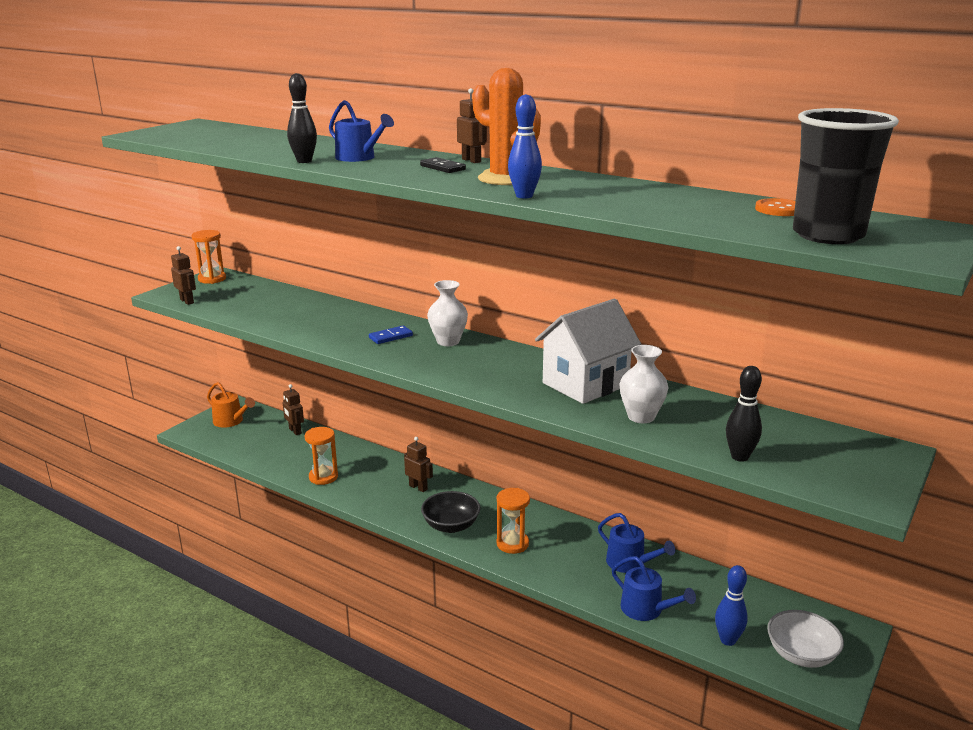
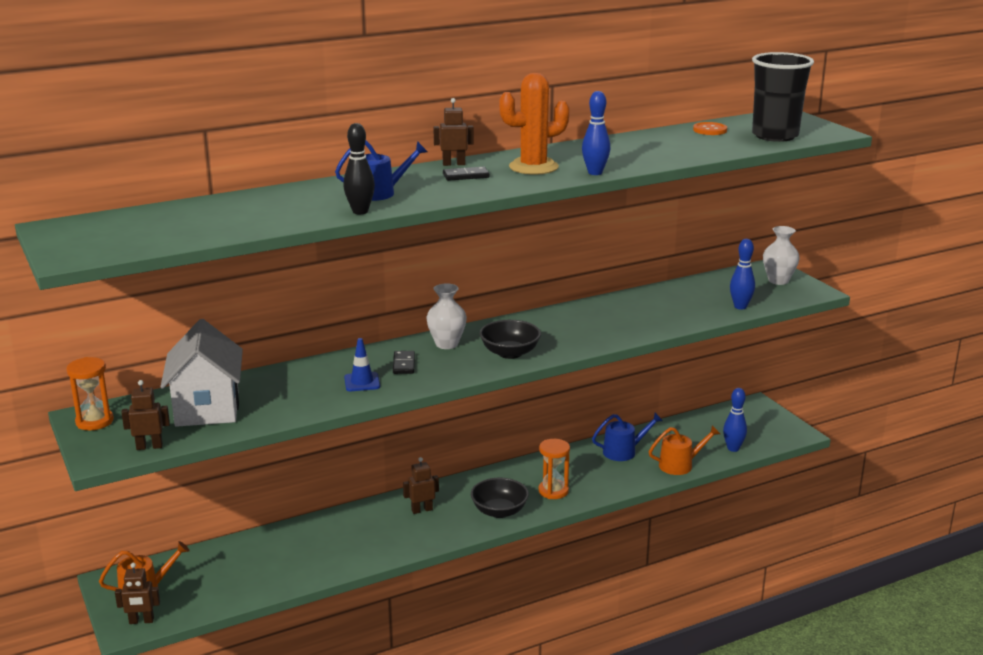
camera: 60 degrees left, 0 degrees up
brown robot [283,384,304,435] -> brown robot moved to [115,563,160,624]
orange hourglass [305,427,338,485] -> none
blue domino [369,325,413,344] -> black domino [393,351,415,374]
white house [535,299,641,404] -> white house moved to [160,319,243,427]
blue watering can [612,556,696,621] -> orange watering can [649,425,720,475]
white vase [619,345,668,423] -> white vase moved to [763,226,800,285]
black bowling pin [726,366,762,462] -> blue bowling pin [730,239,755,309]
white bowl [767,610,844,668] -> none
none -> blue traffic cone [344,338,380,391]
none -> black bowl [480,320,541,359]

